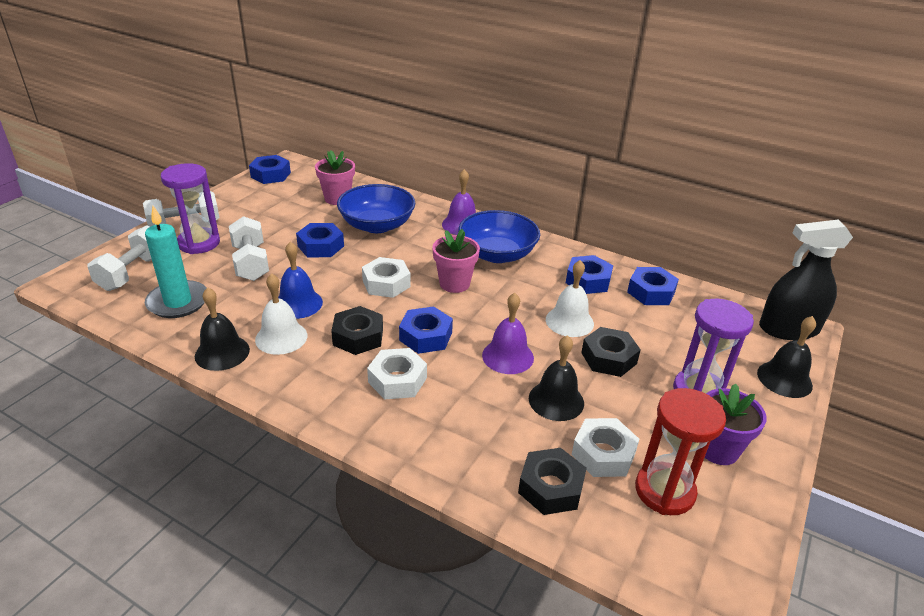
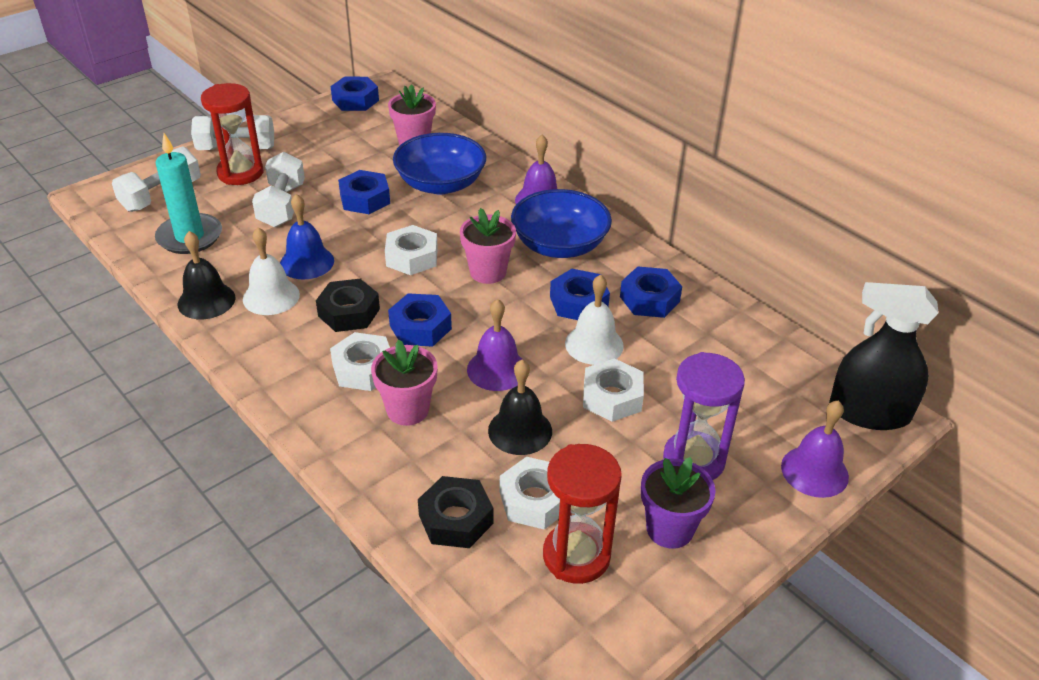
camera: 20 degrees right, 5 degrees up
purple hourglass [161,163,220,254] -> red hourglass [201,83,264,185]
black nut [581,327,641,377] -> white nut [583,358,644,422]
blue nut [627,267,679,305] -> blue nut moved to [550,269,610,320]
black bell [757,316,816,398] -> purple bell [781,401,849,498]
none -> pink flower pot [371,339,438,426]

